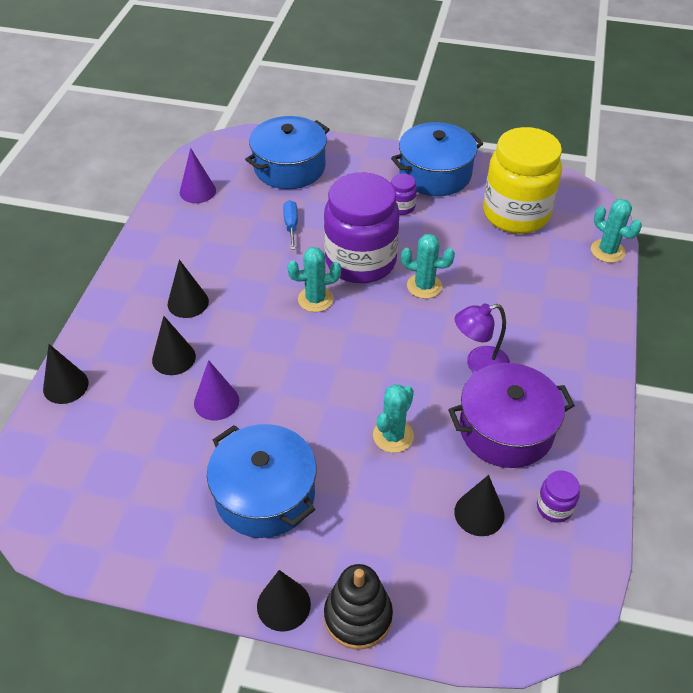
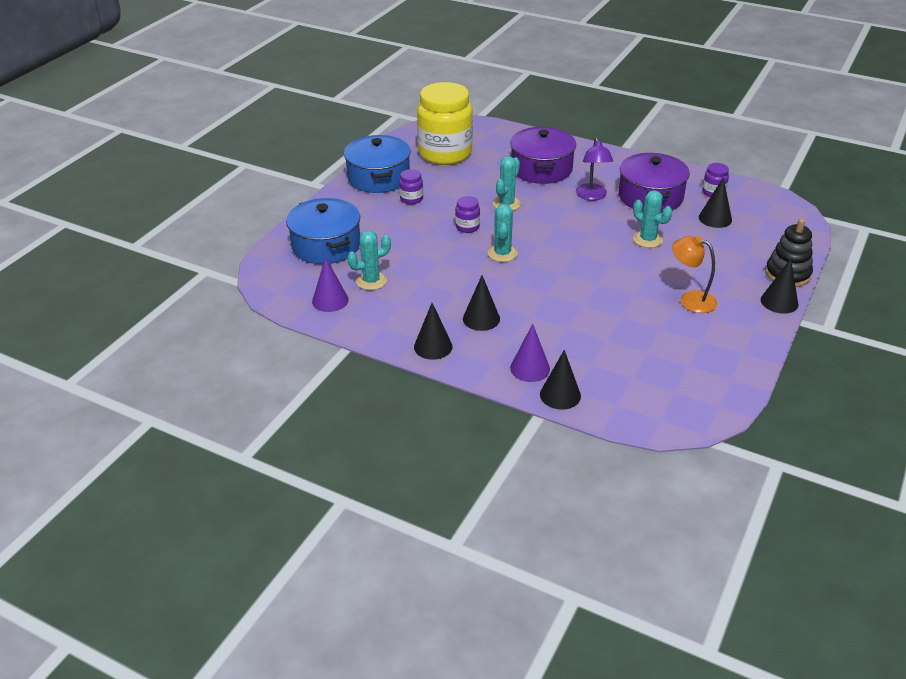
camera: 75 degrees left, 10 degrees down
black cone [152,316,196,375] -> black cone moved to [414,303,453,360]
purple cone [194,360,239,420] -> purple cone moved to [510,324,550,382]
blue pot [207,424,316,538] -> orange lamp [672,236,717,313]
blue screwdriver [283,200,298,250] -> none
purple jar [324,172,400,283] -> purple jar [455,196,480,233], size x0.40
turquoise cactus [591,199,642,263] -> turquoise cactus moved to [347,231,391,290]
none -> purple pot [510,127,576,184]

